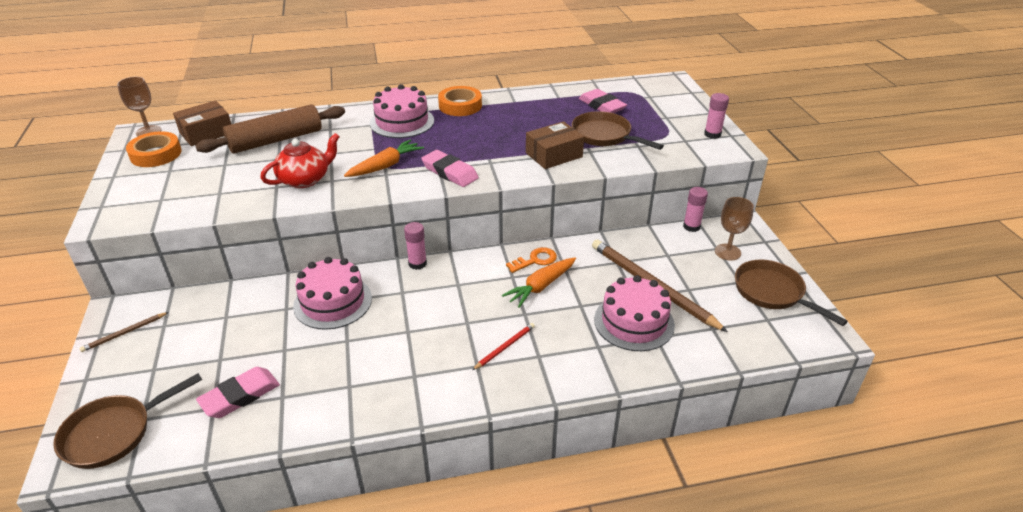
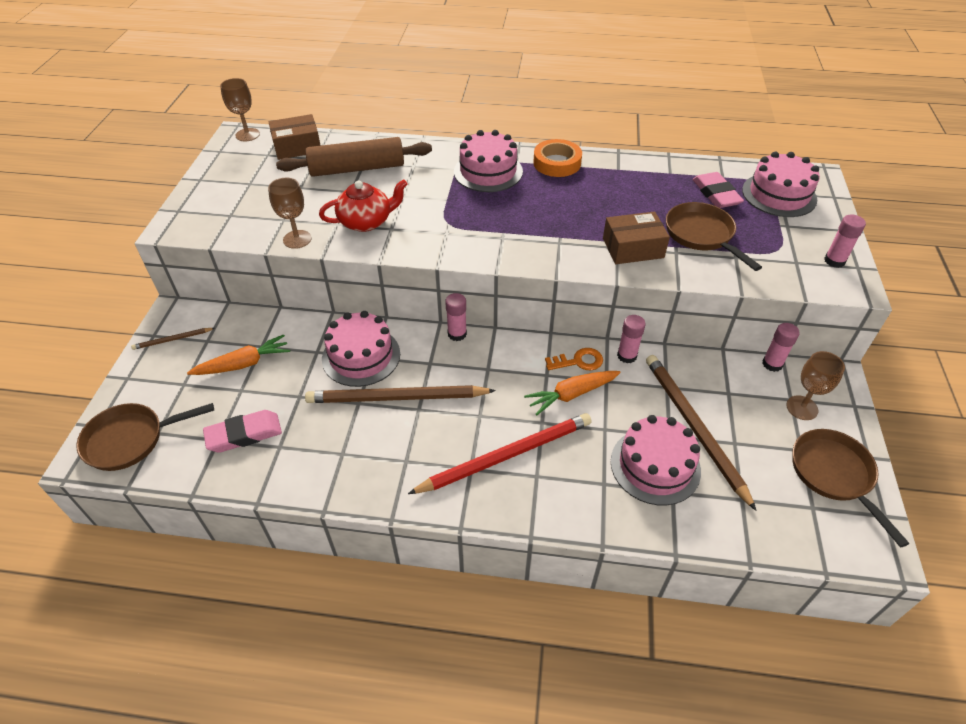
camera: 20 degrees right, 10 degrees up
orange tape [126,131,182,167] -> none
orange carrot [344,139,424,177] -> orange carrot moved to [187,335,290,375]
pink eraser [421,150,479,187] -> none
red pencil [473,323,535,370] -> red pencil [408,413,592,494], size x2.19
none -> brown goblet [268,178,311,249]
none -> brown pencil [305,385,496,403]
none -> pink glue stick [617,315,646,363]
none -> pink cake [742,152,820,217]

